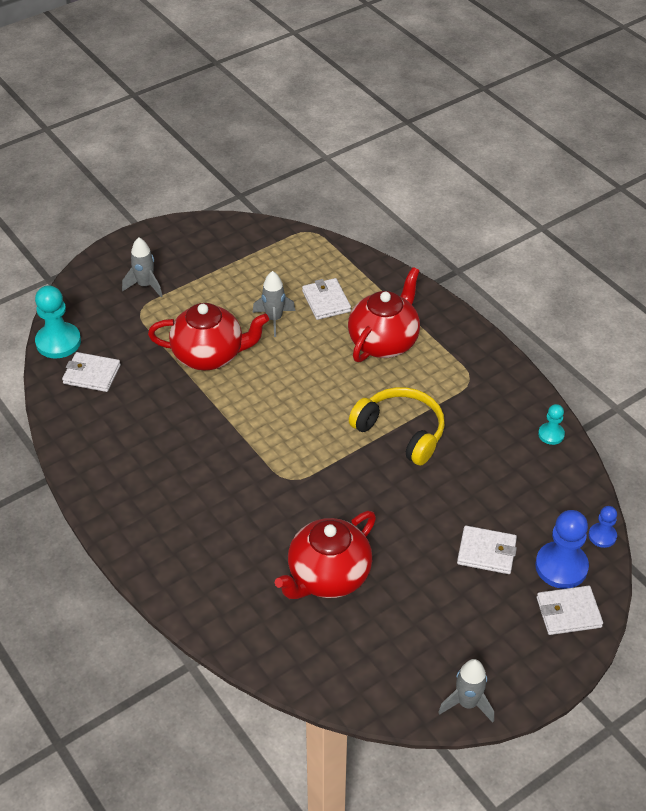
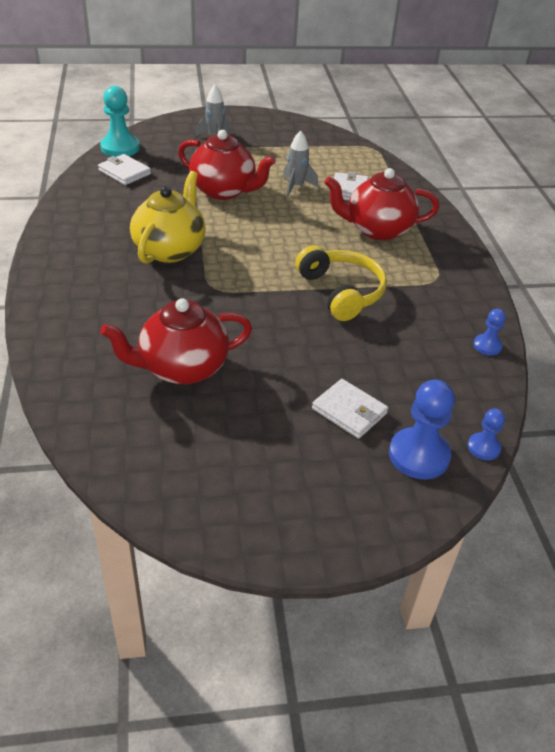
camera: 25 degrees right, 5 degrees down
red teapot [348,267,420,362] -> red teapot turned 150 degrees counterclockwise [324,168,439,240]
grey rocket [438,659,494,723] -> none
white wallet [537,586,603,635] -> none
turquoise pawn [538,404,565,445] -> blue pawn [473,309,506,356]
none -> yellow teapot [130,171,206,264]

